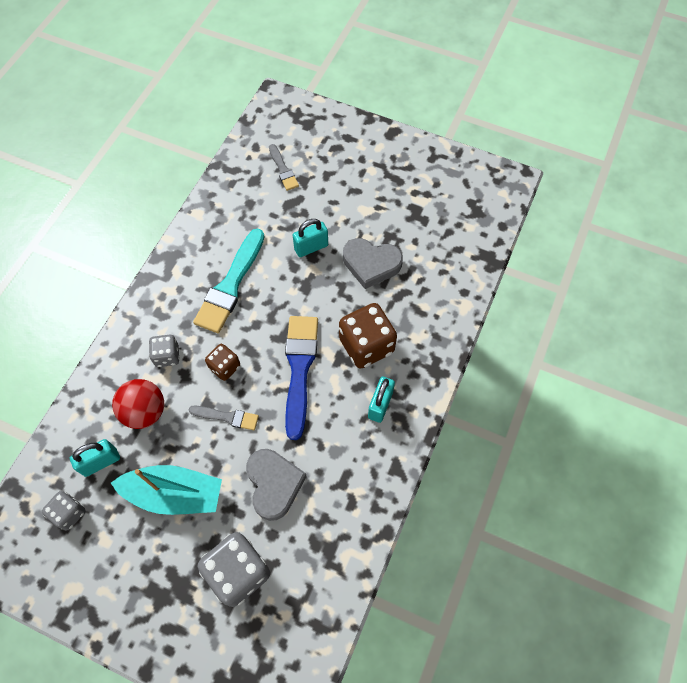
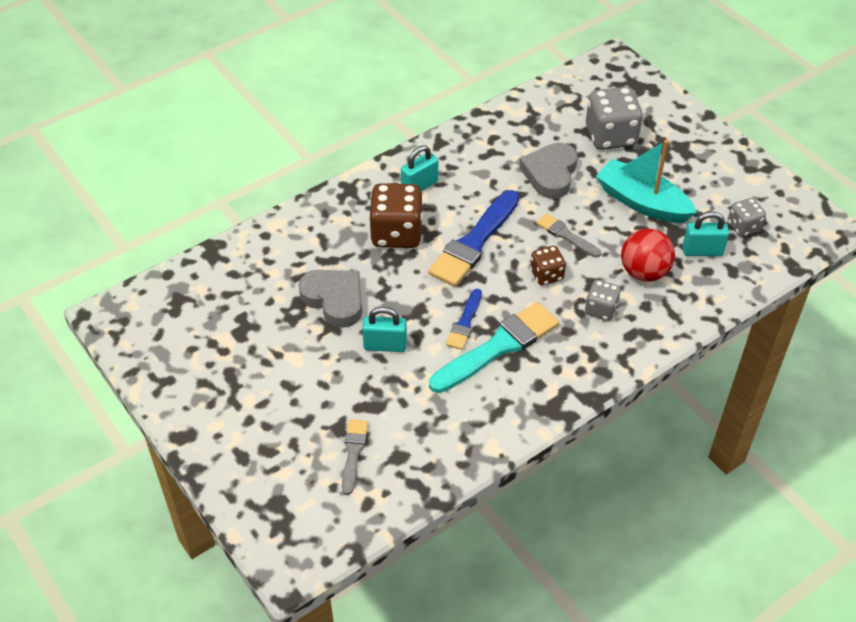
camera: 150 degrees left, 15 degrees down
none -> blue brush [446,289,482,350]

